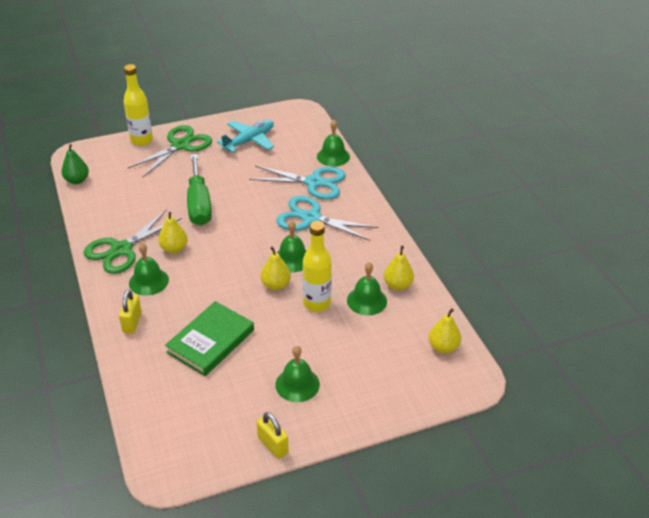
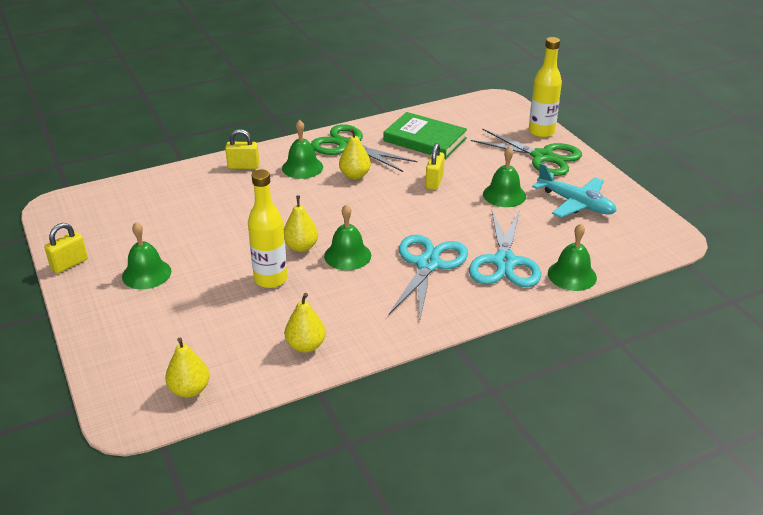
camera: 85 degrees right, 5 degrees down
green pear [61,144,89,184] -> none
green book [165,301,254,376] -> green book moved to [384,112,467,159]
green screwdriver [187,154,212,226] -> yellow padlock [425,143,445,190]
green bell [347,262,387,315] -> green bell moved to [483,146,526,207]

